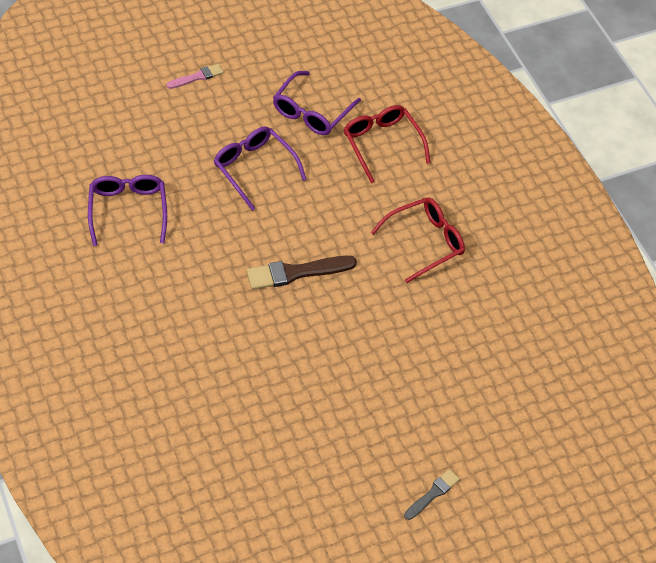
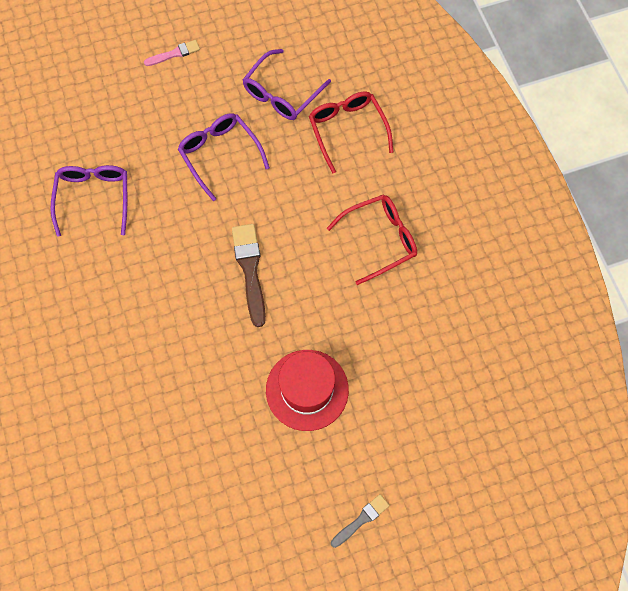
camera: 10 degrees right, 15 degrees up
brown brush [247,256,357,290] -> brown brush turned 90 degrees clockwise [232,224,266,327]
none -> red hat [266,350,349,431]

